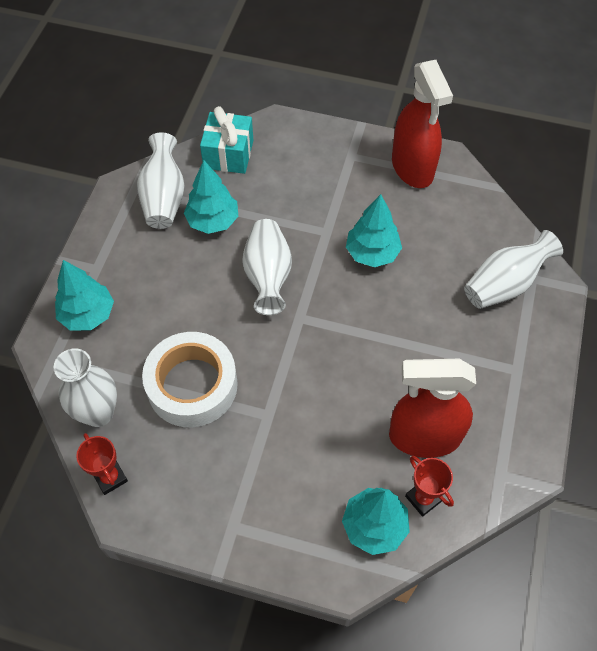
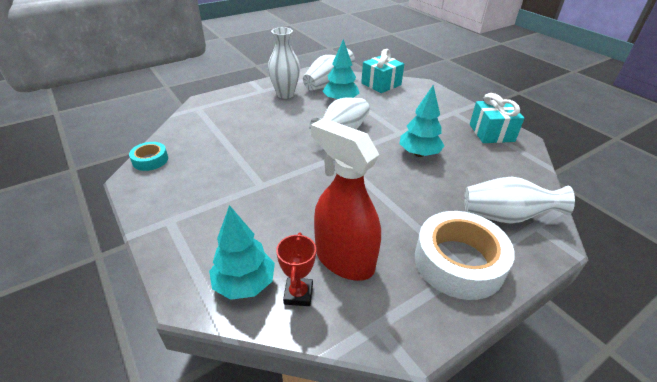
camera: 40 degrees right, 20 degrees down
white vase [54,348,117,427] -> white vase moved to [268,27,300,99]
turquoise tree [55,260,114,331] -> none
red trophy [76,433,128,495] -> turquoise tape [129,142,168,171]
white tape [142,332,238,427] -> white tape moved to [415,211,515,300]
red spray bottle [392,60,453,188] -> turquoise gift [470,93,524,143]

